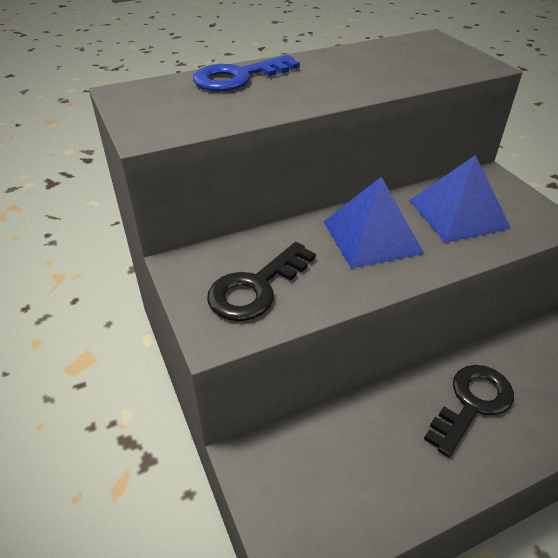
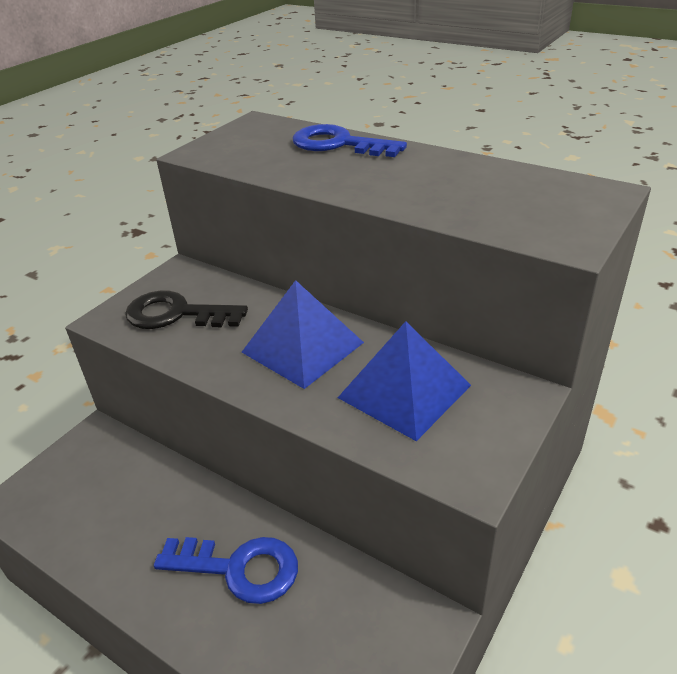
camera: 60 degrees right, 5 degrees down
black key [424,365,514,458] -> blue key [154,537,298,604]

